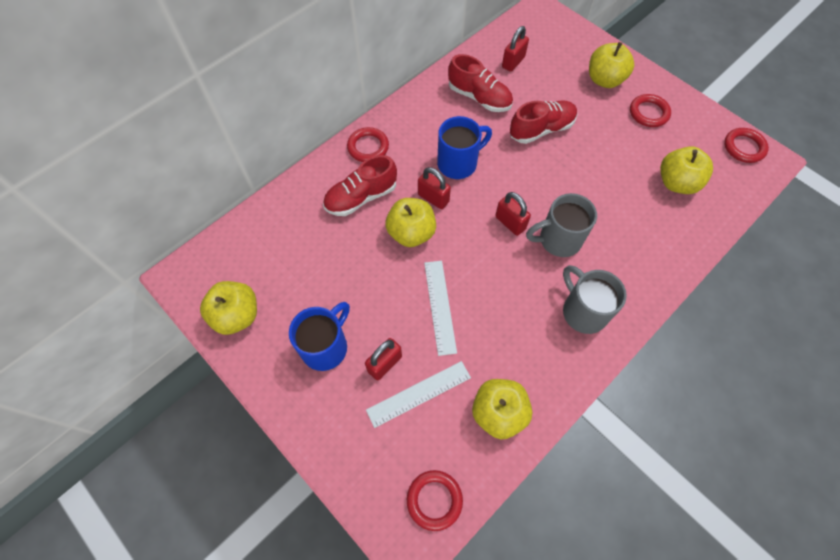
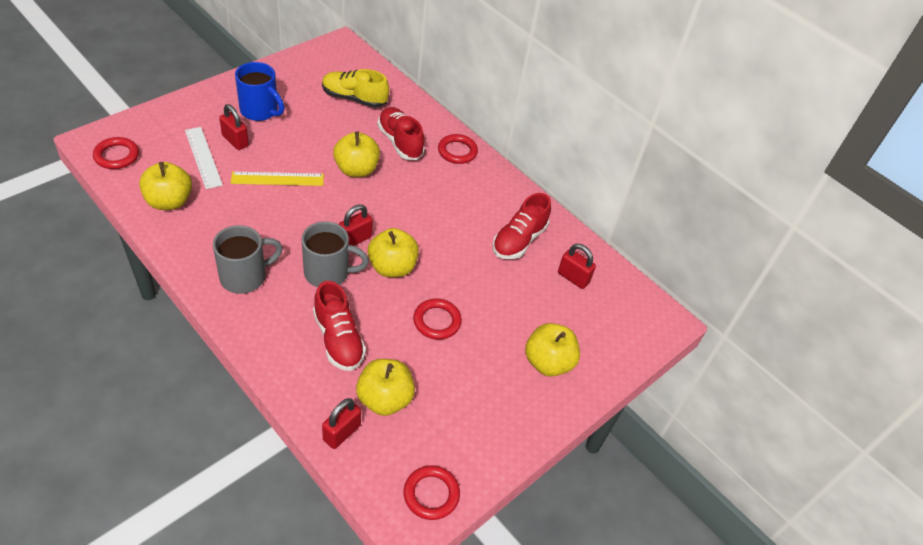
camera: 85 degrees right, 15 degrees down
yellow apple [200,281,257,335] -> yellow apple moved to [368,228,419,277]
red padlock [418,167,451,209] -> red padlock moved to [322,398,361,449]
white ruler [424,261,457,356] -> yellow ruler [231,172,324,186]
blue mug [437,116,492,179] -> none
red shoe [510,100,578,144] -> red shoe moved to [313,281,366,371]
grey mug [526,193,597,257] -> grey mug turned 105 degrees clockwise [301,221,369,287]
red ring [630,94,671,127] -> red ring moved to [413,298,462,340]
none -> yellow shoe [322,69,389,108]

